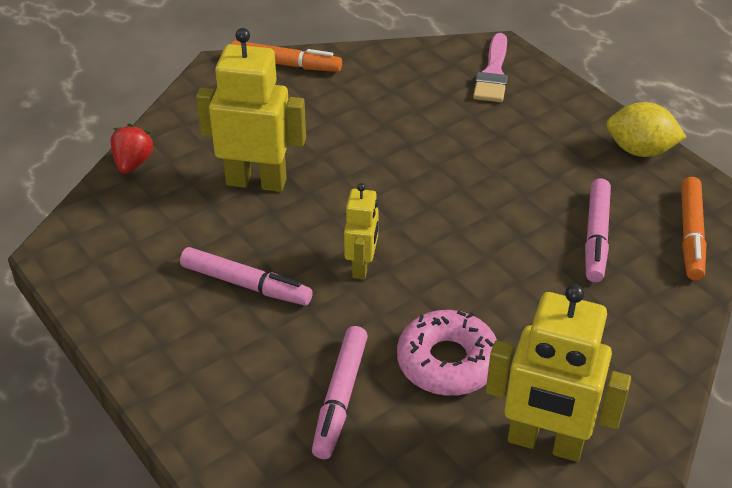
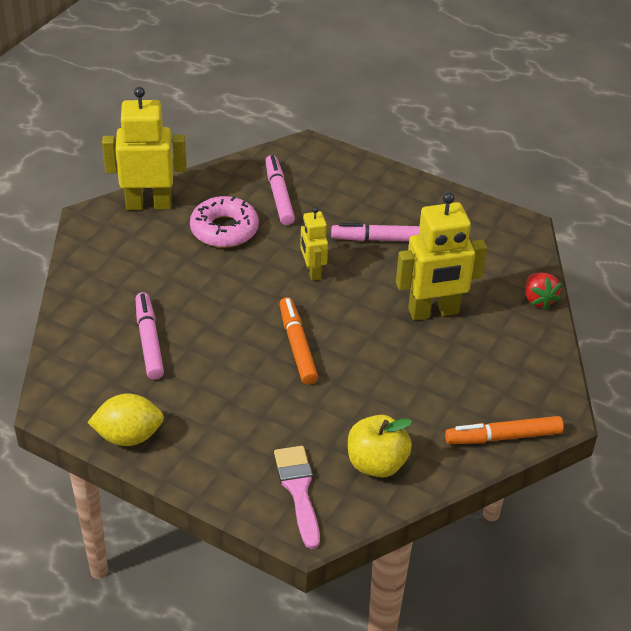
camera: 155 degrees right, 0 degrees up
orange marker [681,177,706,280] -> orange marker moved to [280,297,318,385]
none -> yellow apple [348,415,412,478]

